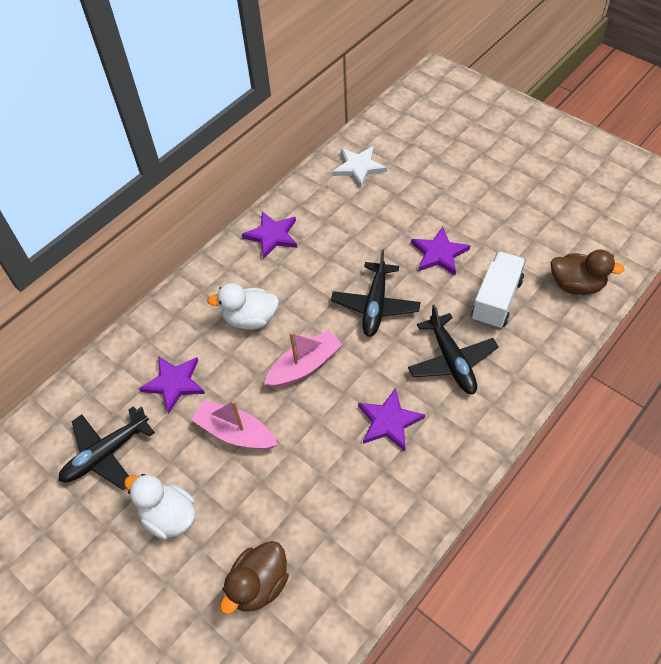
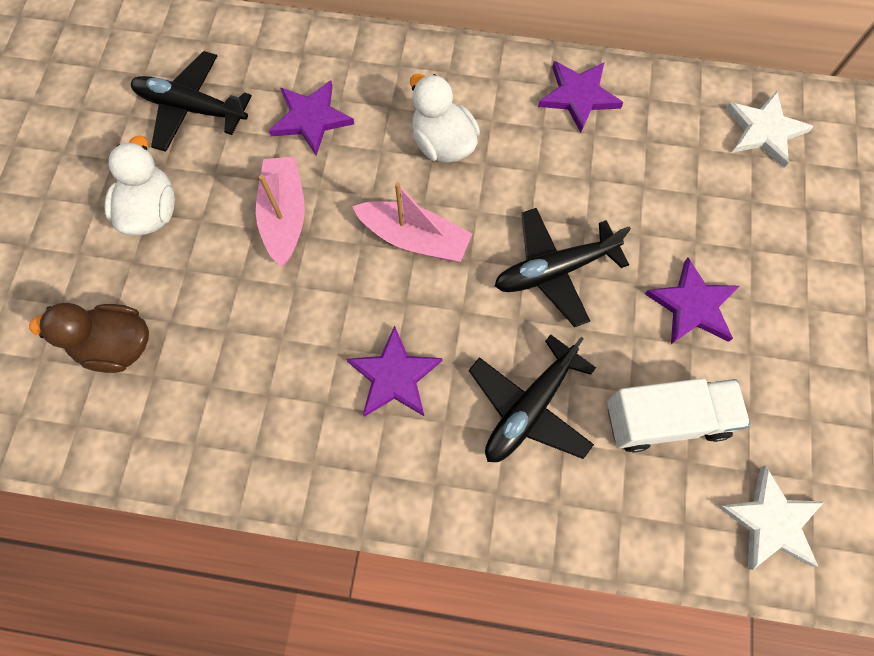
camera: 55 degrees right, 15 degrees up
brown duck [551,249,625,295] -> white star [717,465,824,570]

